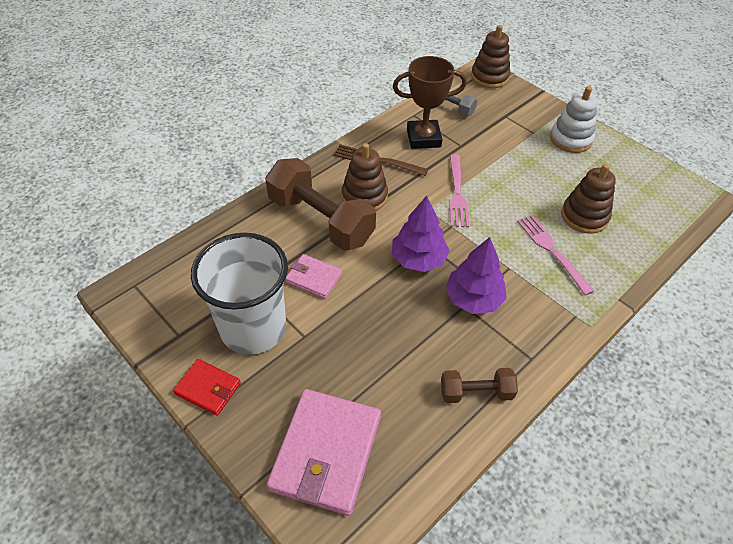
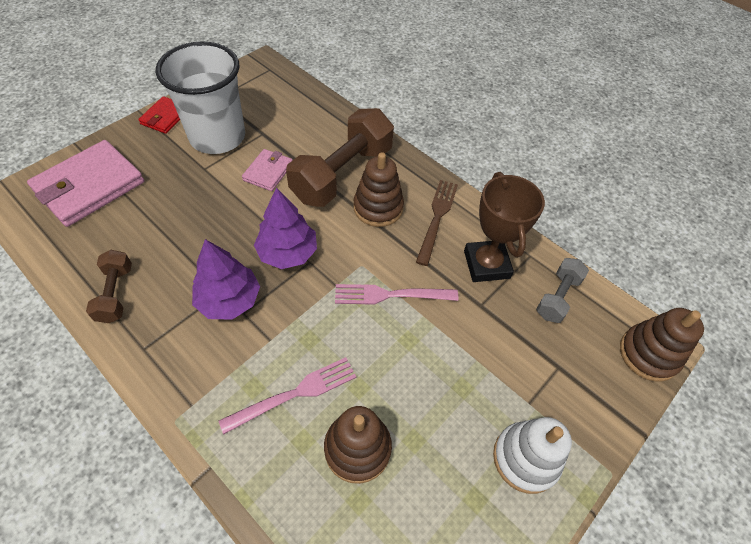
camera: 85 degrees right, 5 degrees up
pink wallet [267,389,381,516] -> pink wallet turned 60 degrees counterclockwise [27,140,144,227]

